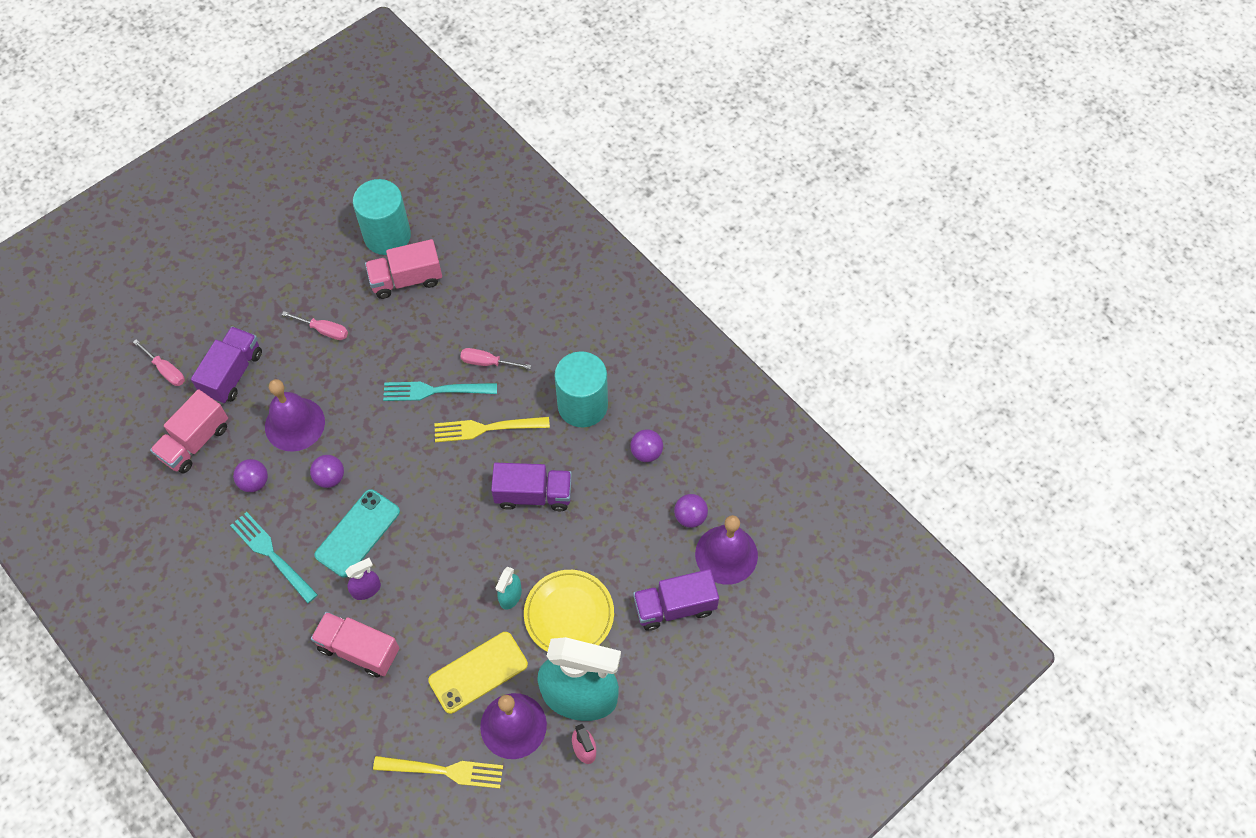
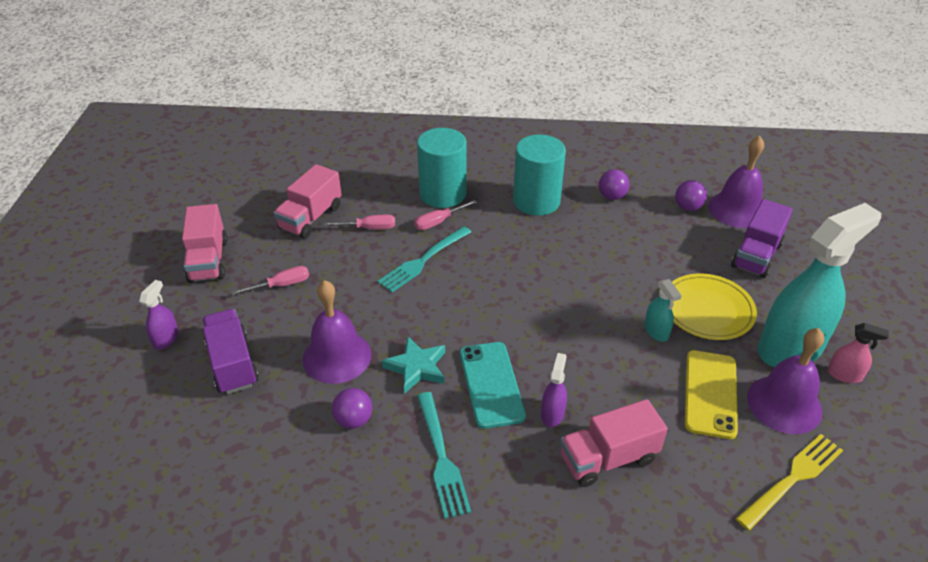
camera: 45 degrees left, 20 degrees down
pink screwdriver [133,339,185,386] -> pink screwdriver moved to [324,215,395,229]
pink truck [150,389,228,473] -> pink truck moved to [182,204,227,283]
turquoise fork [230,512,318,603] -> turquoise fork turned 105 degrees counterclockwise [417,392,471,519]
purple ball [310,455,344,488] -> turquoise star [382,336,445,394]
turquoise cylinder [353,179,411,255] -> turquoise cylinder moved to [417,128,467,208]
yellow fork [434,417,550,442] -> none
purple truck [491,463,572,511] -> none
none -> purple spray bottle [139,280,179,350]

